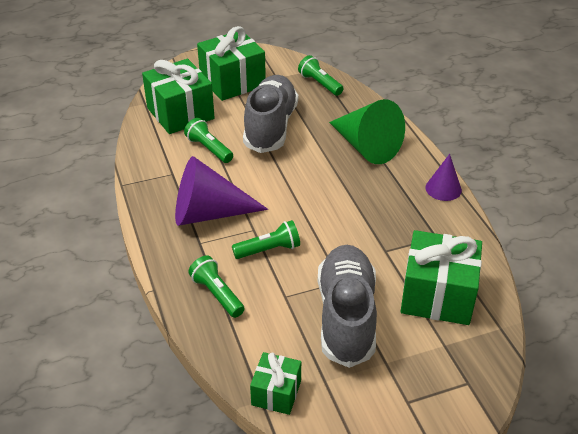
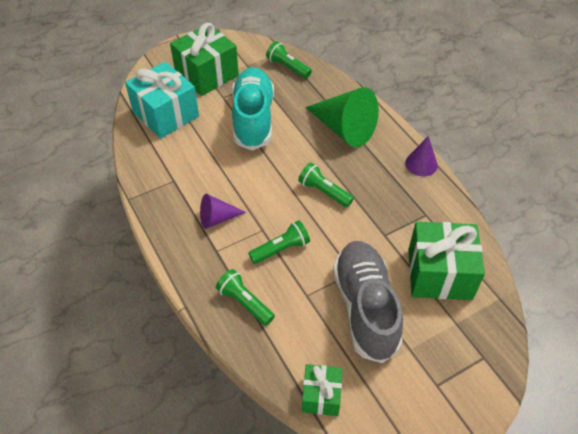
camera: 10 degrees left, 10 degrees up
green gift [142,59,215,134] -> turquoise gift [125,62,199,138]
purple cone [175,156,268,226] -> purple cone [200,194,246,229], size x0.54
green flashlight [184,118,233,163] -> green flashlight moved to [298,163,354,207]
grey shoe [243,75,298,153] -> turquoise shoe [232,67,274,150]

